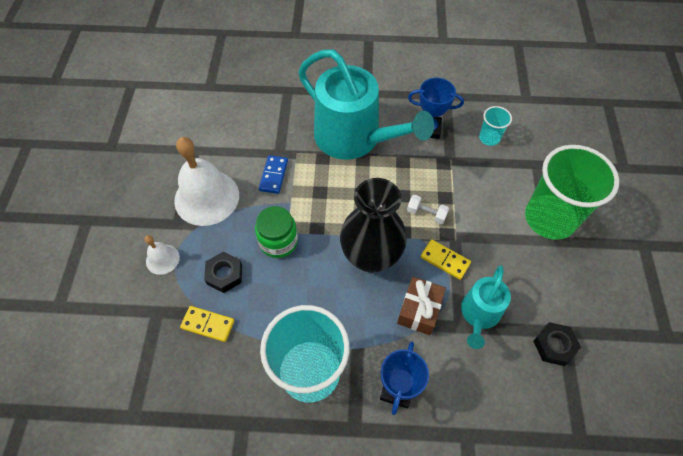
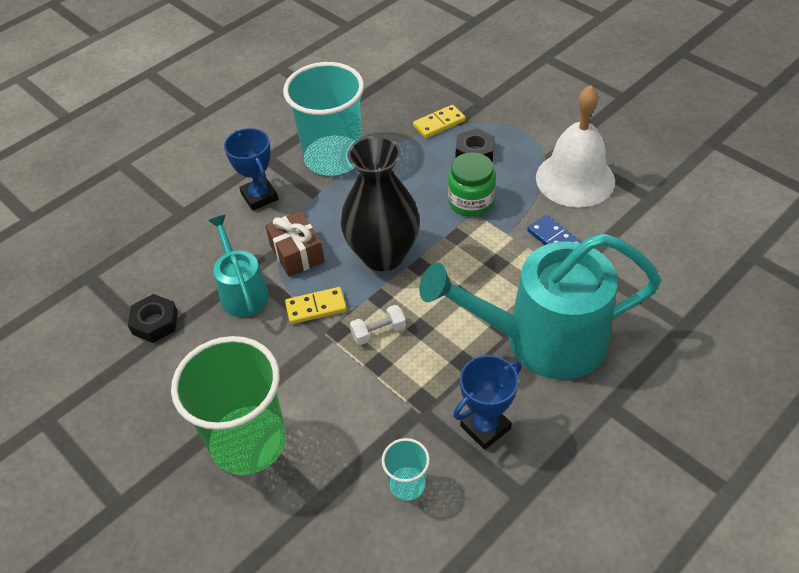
camera: 135 degrees right, 10 degrees down
white bell [145,235,180,275] -> none

